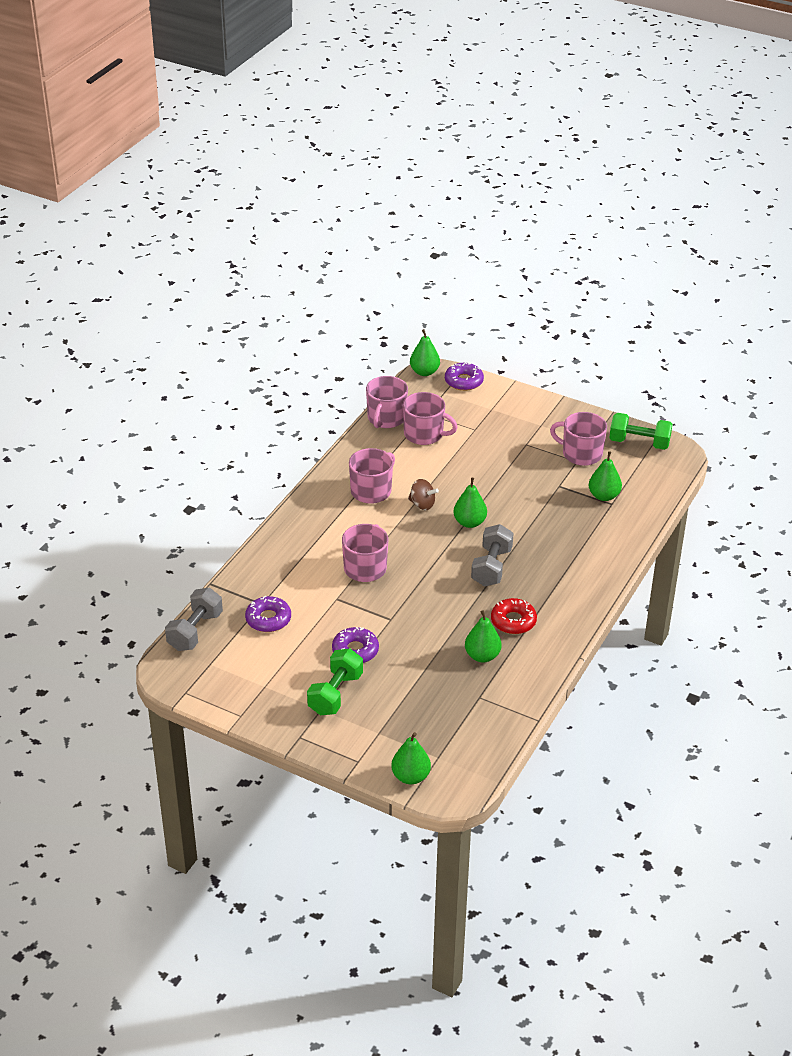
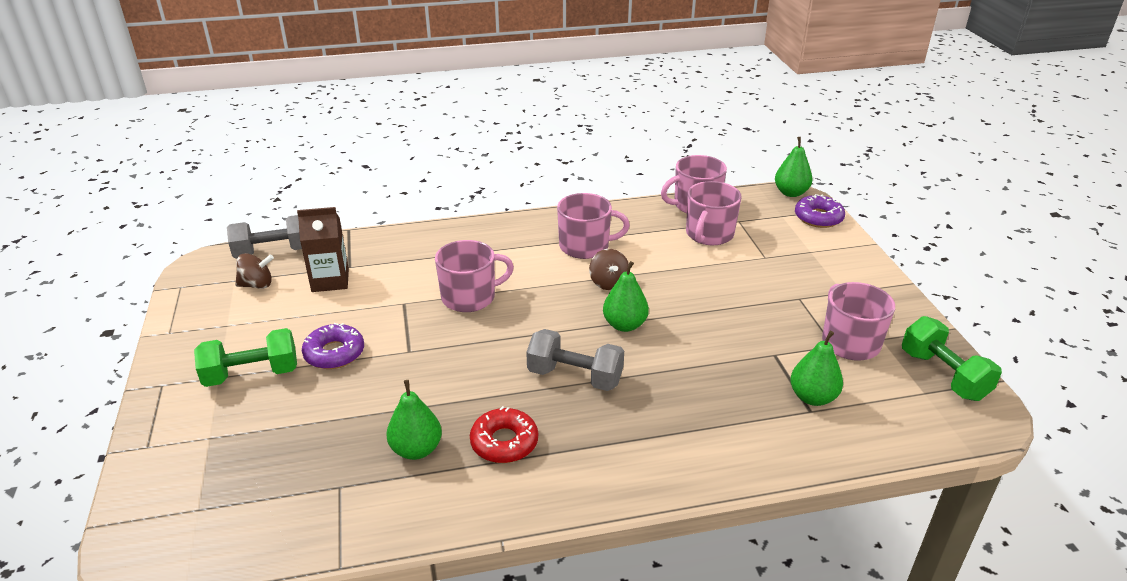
camera: 50 degrees right, 5 degrees down
purple donut [245,596,291,632] -> brown carton [297,207,349,292]
green pear [391,732,431,784] -> none
pink mug [403,392,458,445] -> pink mug turned 45 degrees clockwise [686,181,742,245]
grey dumbbell [471,524,514,587] -> grey dumbbell turned 45 degrees clockwise [526,329,624,391]
none -> brown spinning top [235,253,274,289]

